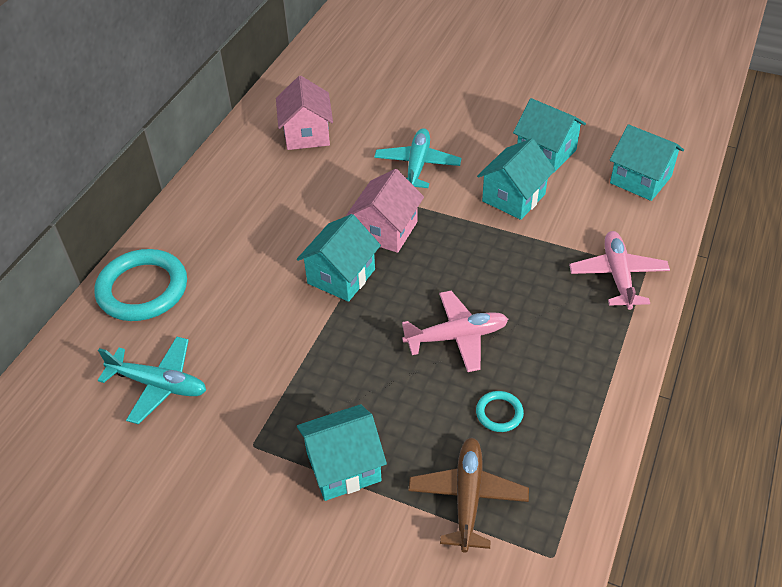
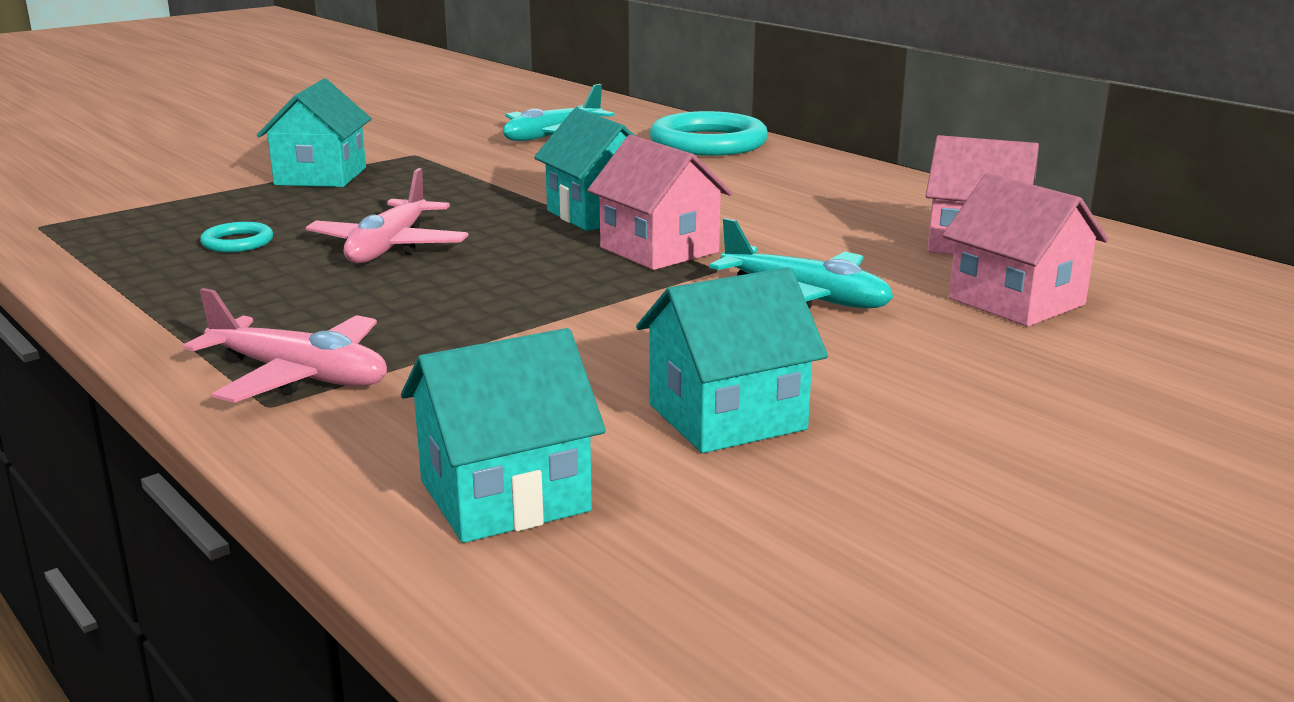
camera: 115 degrees right, 25 degrees down
brown plane [408,438,529,553] -> none
turquoise house [477,138,555,220] -> none
none -> pink house [942,173,1108,326]

